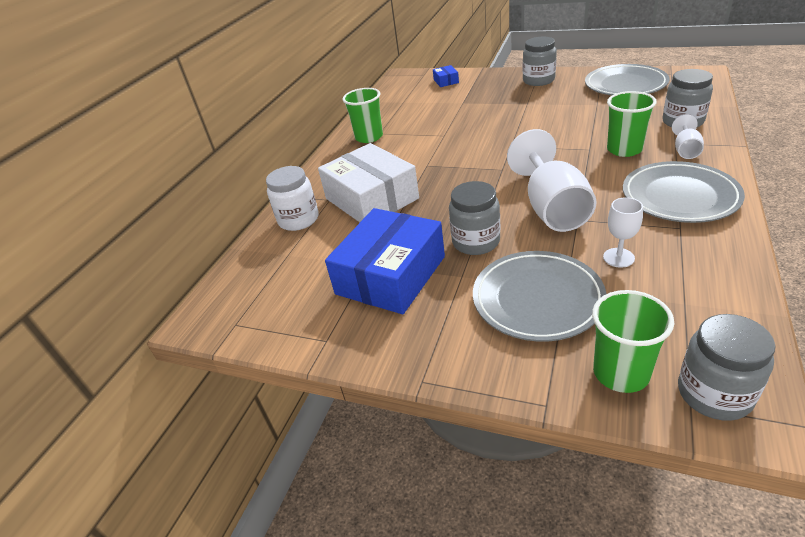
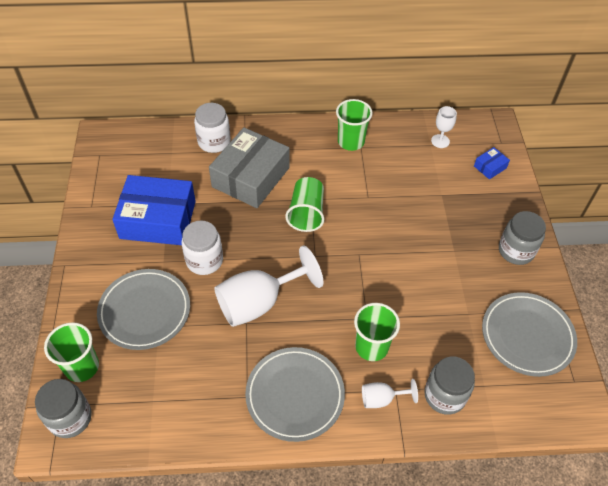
camera: 60 degrees right, 15 degrees up
white box [318,143,419,222] -> grey box [209,127,290,208]
grey jar [449,181,500,255] -> white jar [181,221,223,275]
white goblet [603,197,643,268] -> white goblet moved to [431,106,457,148]
none -> green cup [285,177,324,232]

